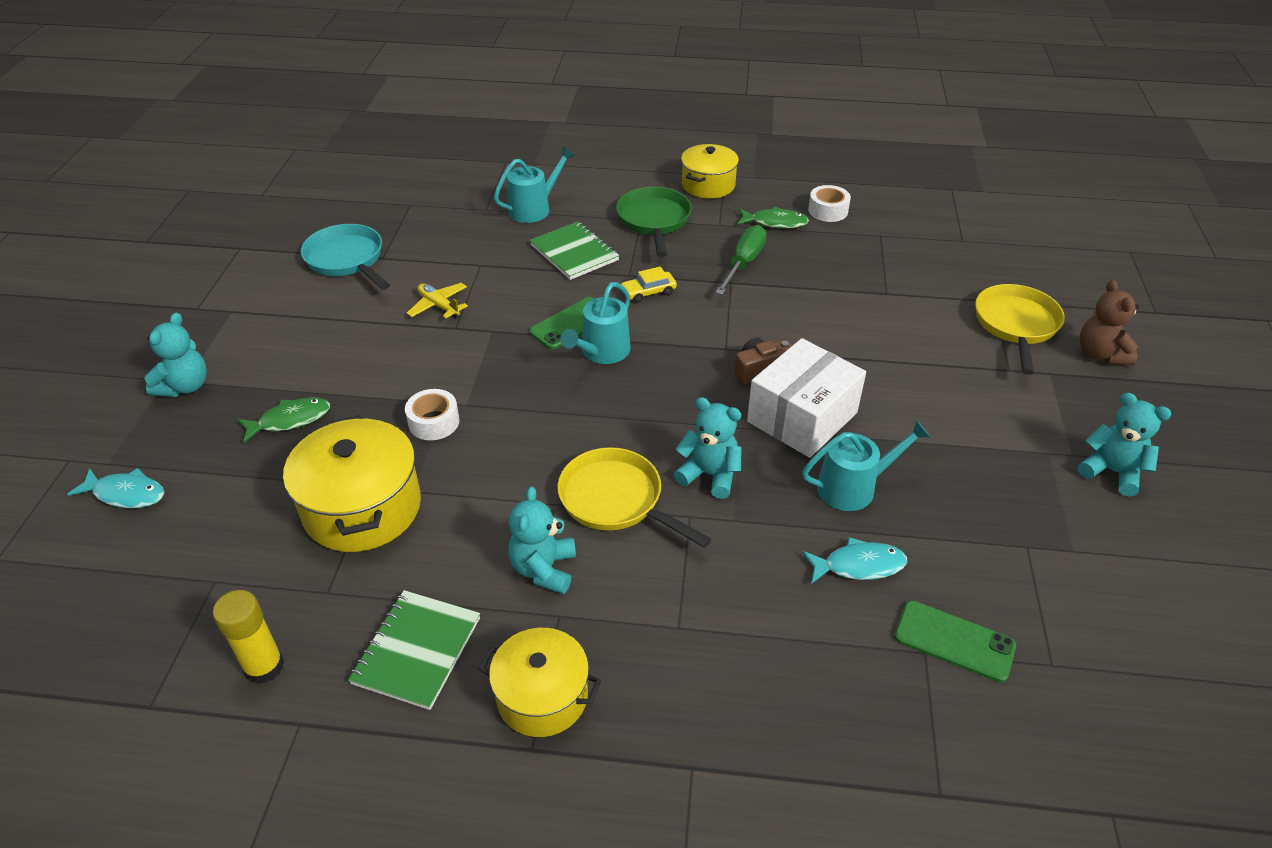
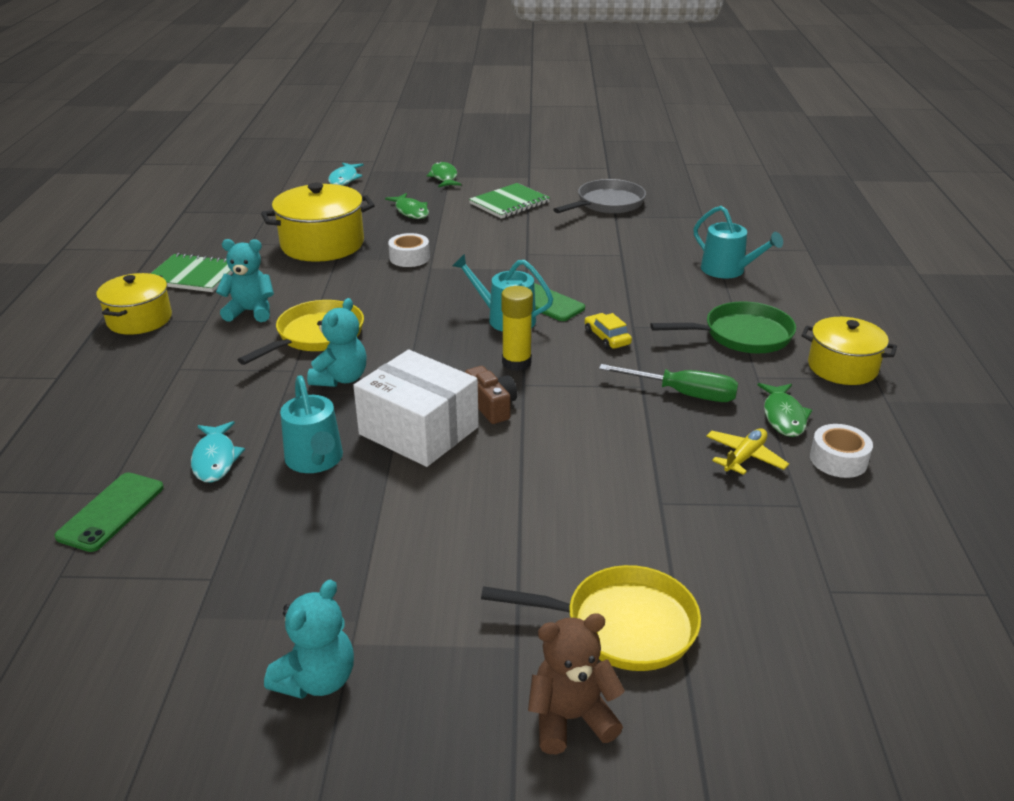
camera: 85 degrees right, 10 degrees down
turquoise teddy bear [144,313,207,397] -> green fish [426,162,462,187]
yellow glue stick [213,590,284,684] -> yellow glue stick moved to [501,286,533,371]
turquoise pan [301,224,390,290] -> grey pan [553,179,646,214]
yellow plane [407,283,468,319] -> yellow plane moved to [706,428,789,475]
green notebook [530,221,620,280] -> green notebook moved to [469,183,550,219]

